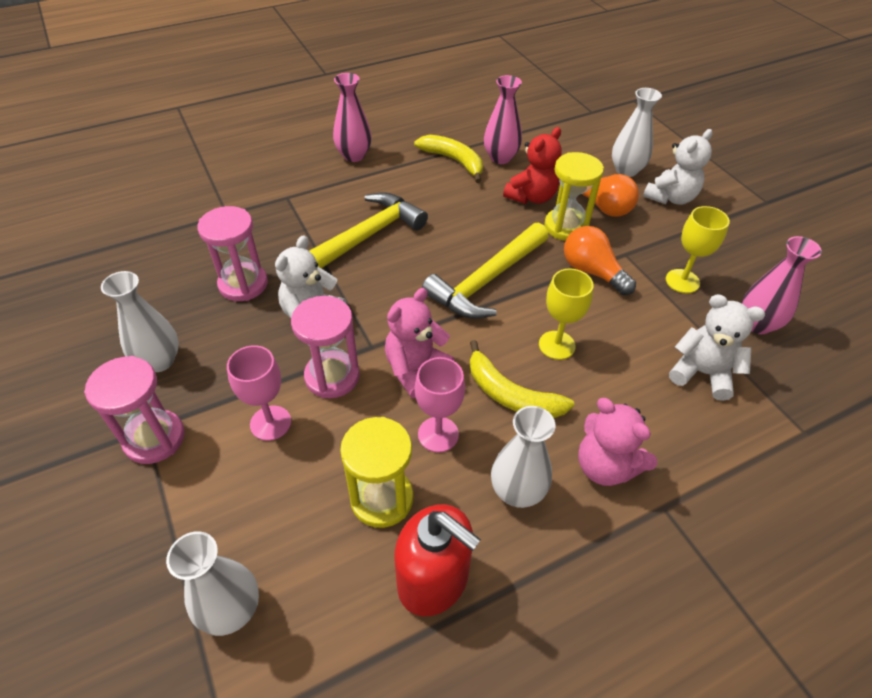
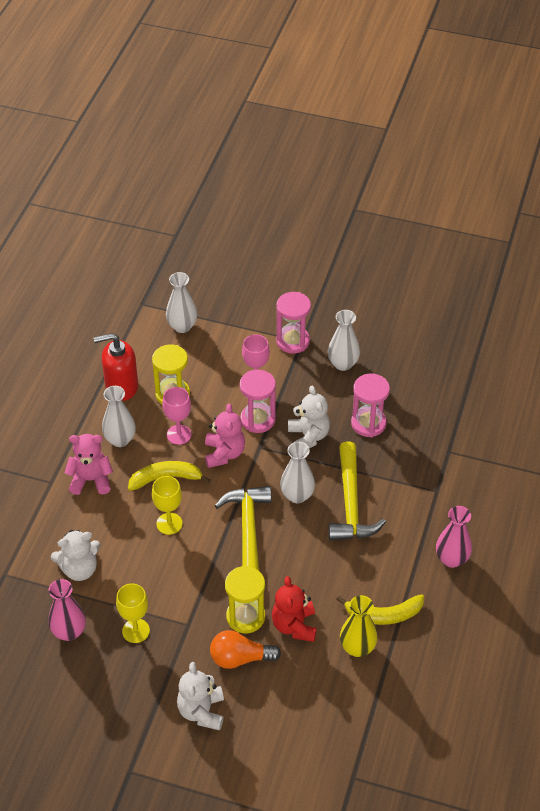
camera: 135 degrees right, 0 degrees up
pink vase [484,75,522,164] -> yellow vase [340,595,378,657]
orange light bulb [564,226,636,295] -> none
white vase [612,88,662,177] -> white vase moved to [280,442,315,503]

